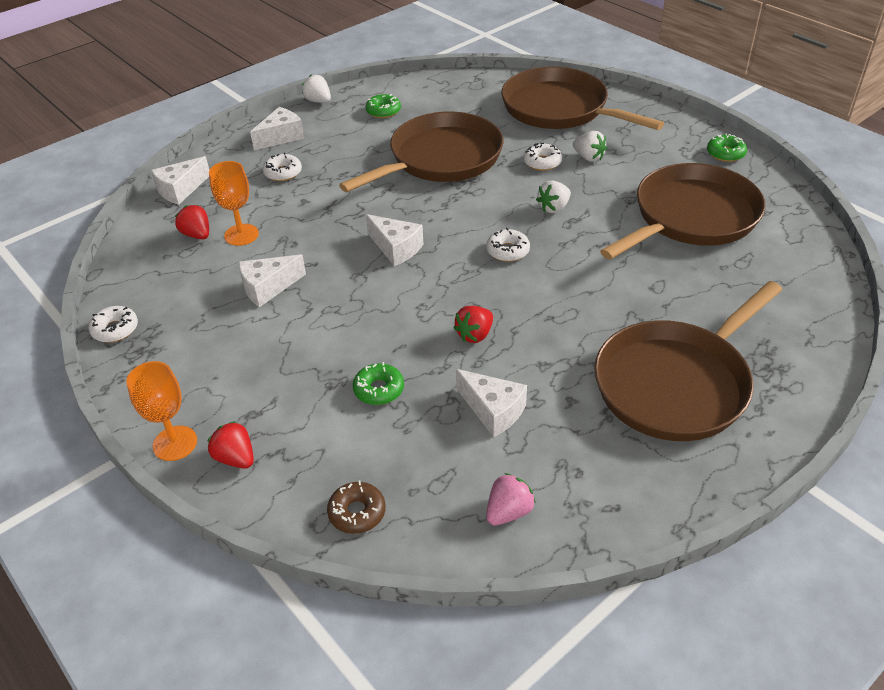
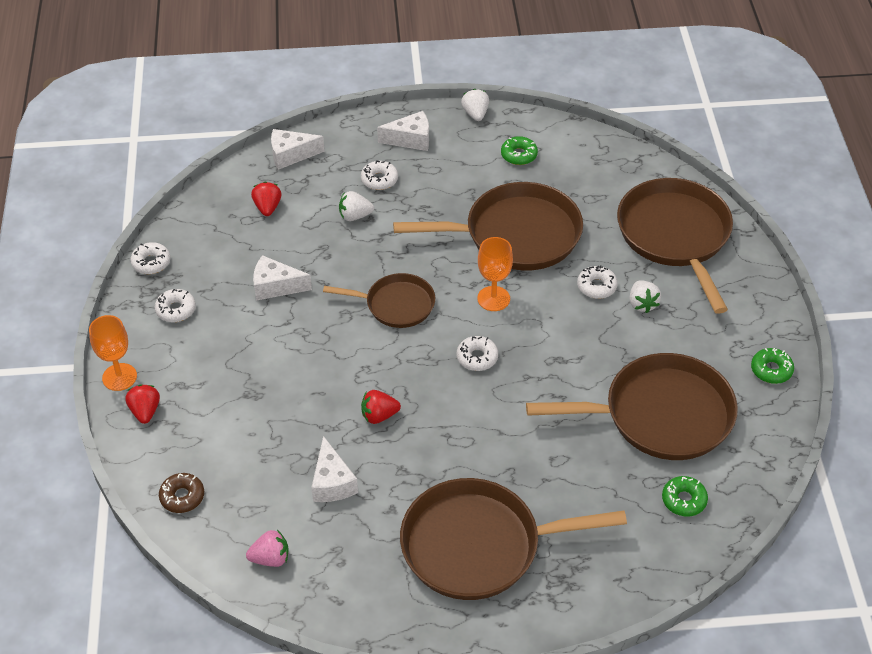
camera: 35 degrees right, 5 degrees up
orange goblet [209,161,259,246] -> orange goblet moved to [477,237,513,311]
green donut [353,362,404,405] -> green donut moved to [662,476,708,517]
white cheese [366,214,423,266] -> brown pan [323,273,435,328]
white strawberry [536,180,571,213] -> white strawberry moved to [339,191,374,221]
none -> white donut [155,289,196,322]

